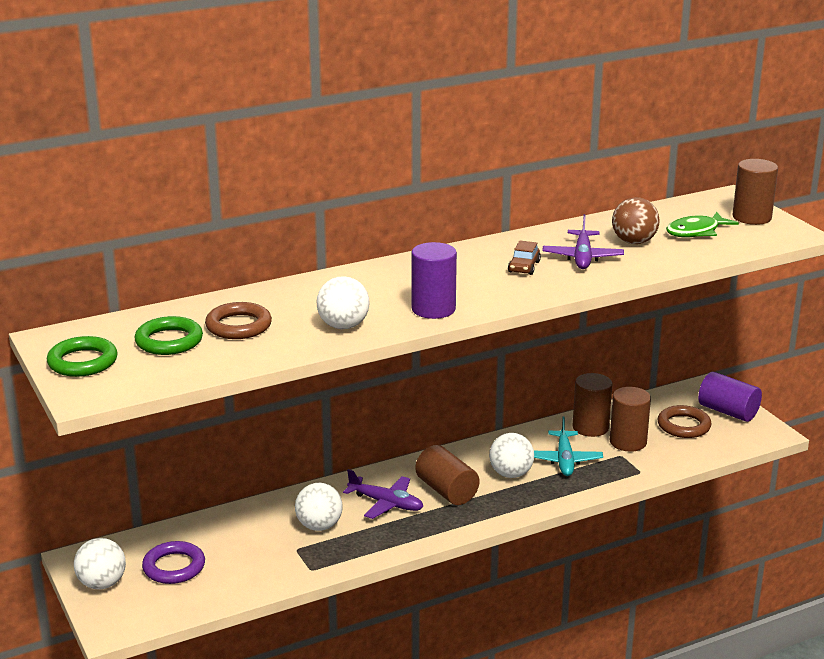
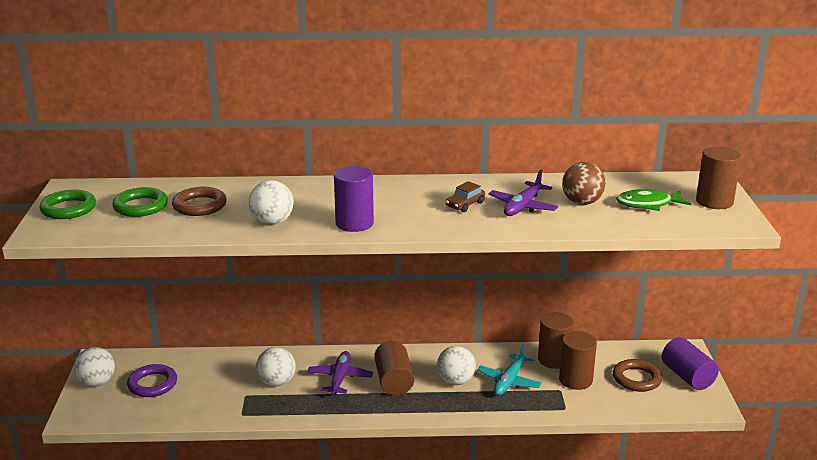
camera: 25 degrees right, 0 degrees up
purple plane [343,469,423,519] -> purple plane turned 135 degrees counterclockwise [307,351,373,395]

